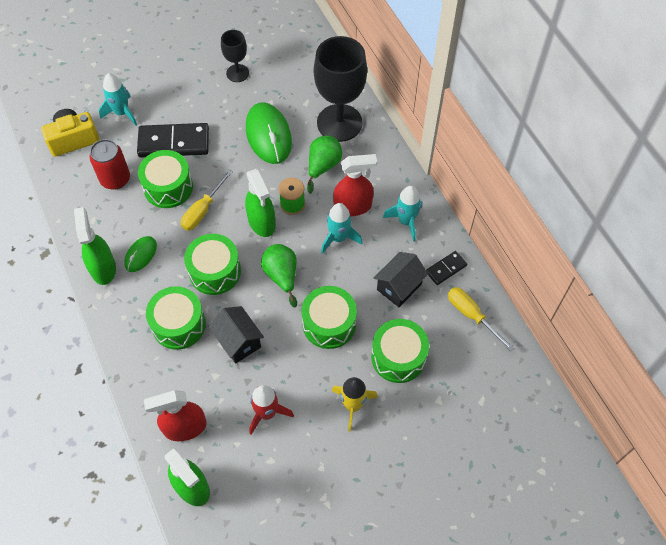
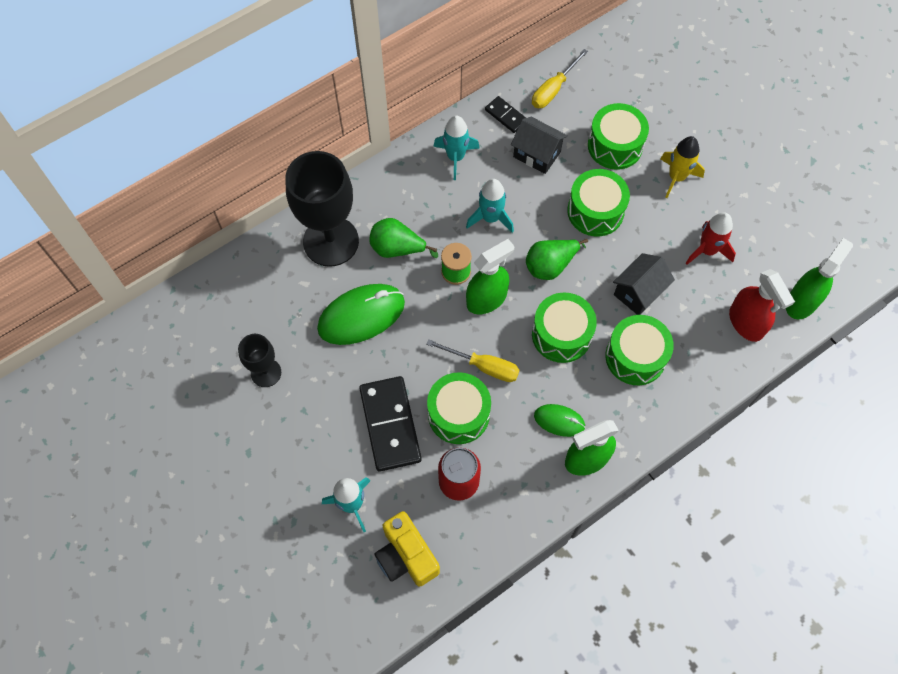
camera: 100 degrees left, 5 degrees up
red spray bottle [333,154,377,217] -> none

